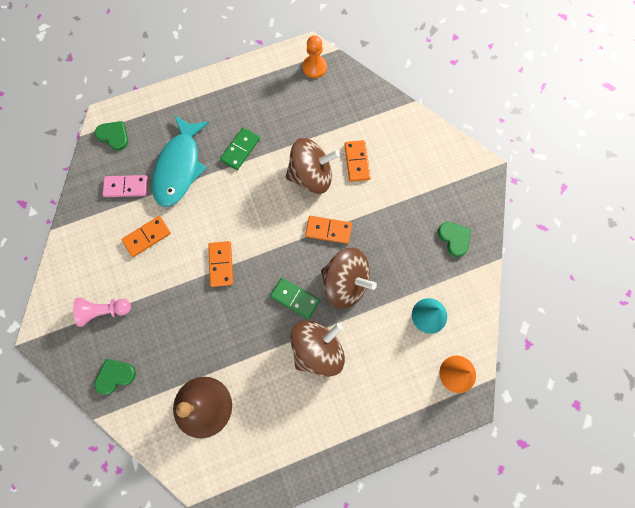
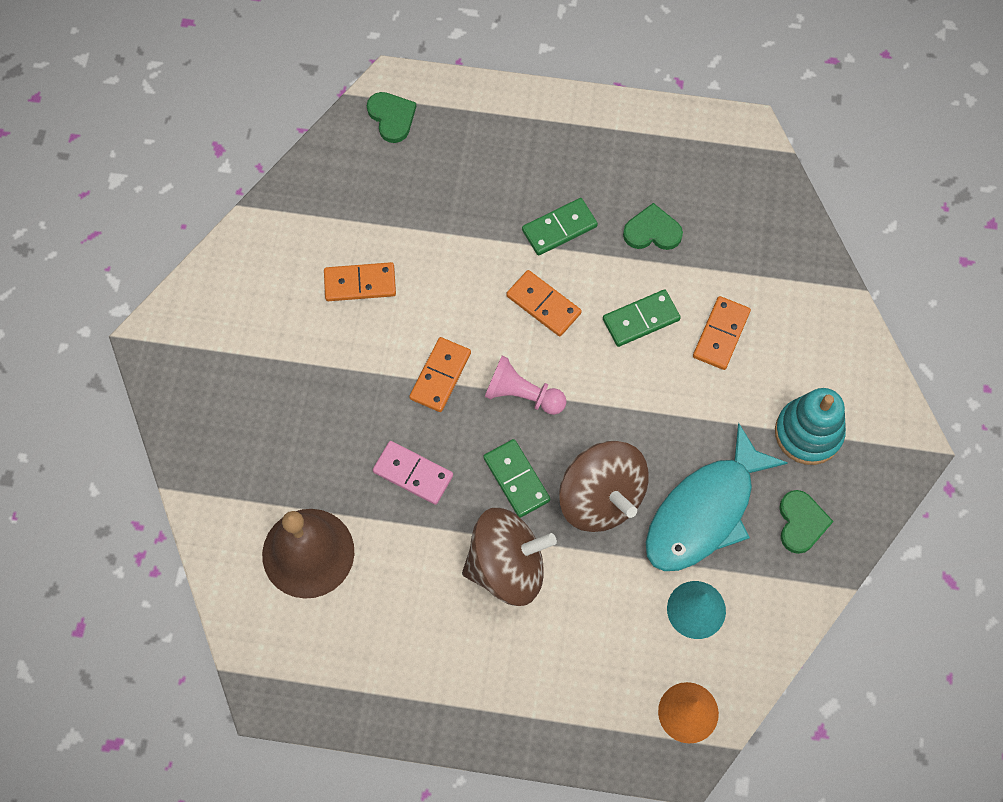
camera: 30 degrees right, 5 degrees down
pink pawn [73,297,131,327] -> pink pawn moved to [484,356,567,415]
green heart [94,359,136,395] -> green heart moved to [623,203,683,250]
pink domino [102,175,148,197] -> pink domino moved to [373,441,453,505]
turquoise fish [152,115,209,207] -> turquoise fish moved to [646,423,788,571]
brown spinning top [286,138,340,194] -> green domino [603,289,681,347]
orange pawn [302,35,327,78] -> none
orange domino [305,216,352,244] -> orange domino moved to [506,270,582,336]
none -> turquoise stacking toy [775,388,846,465]

